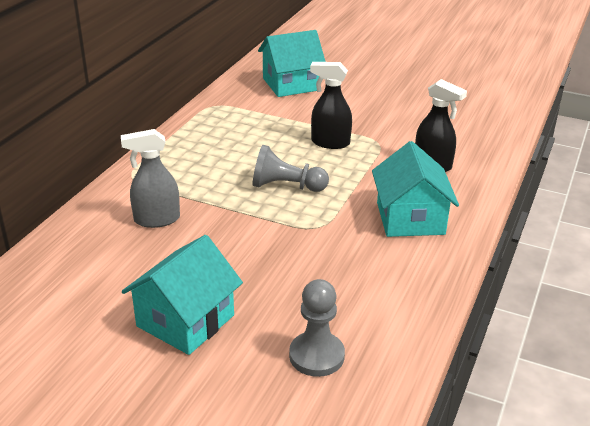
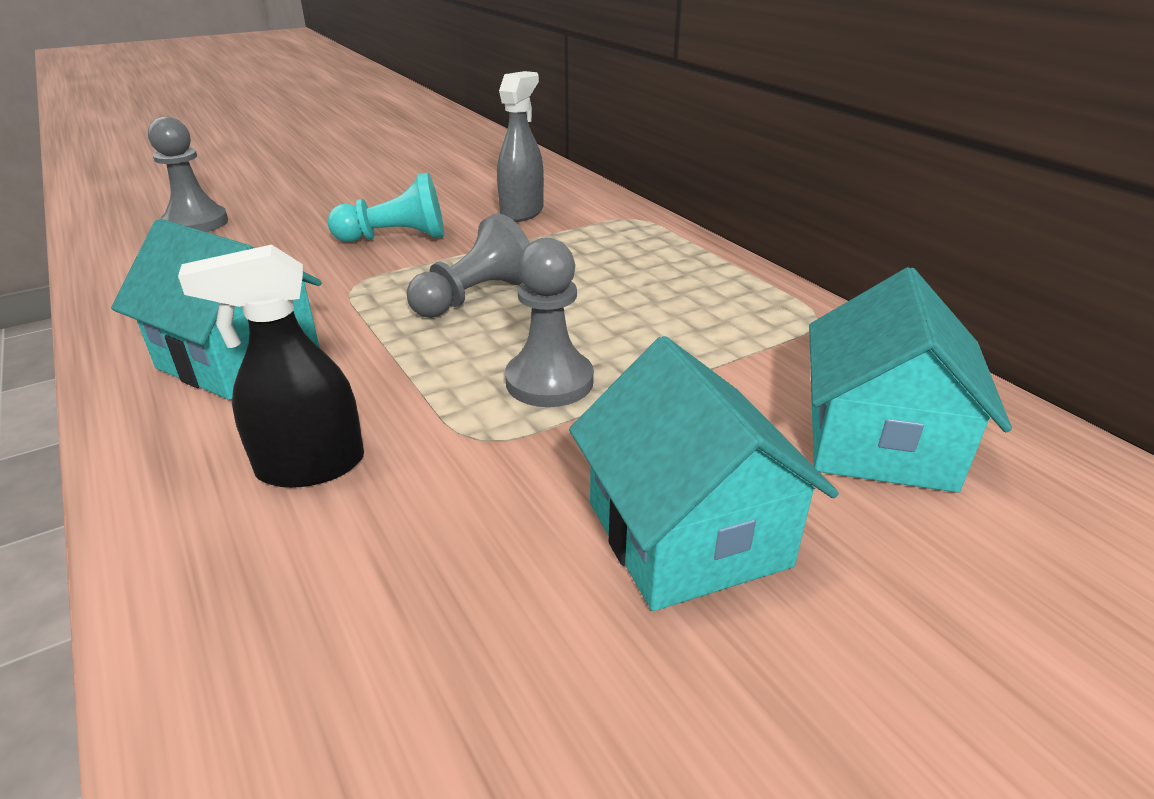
camera: 125 degrees right, 0 degrees up
turquoise house [122,235,243,355] -> turquoise house moved to [569,336,839,611]
black spray bottle [310,62,352,149] -> grey pawn [505,238,594,407]
none -> turquoise pawn [327,172,444,242]

